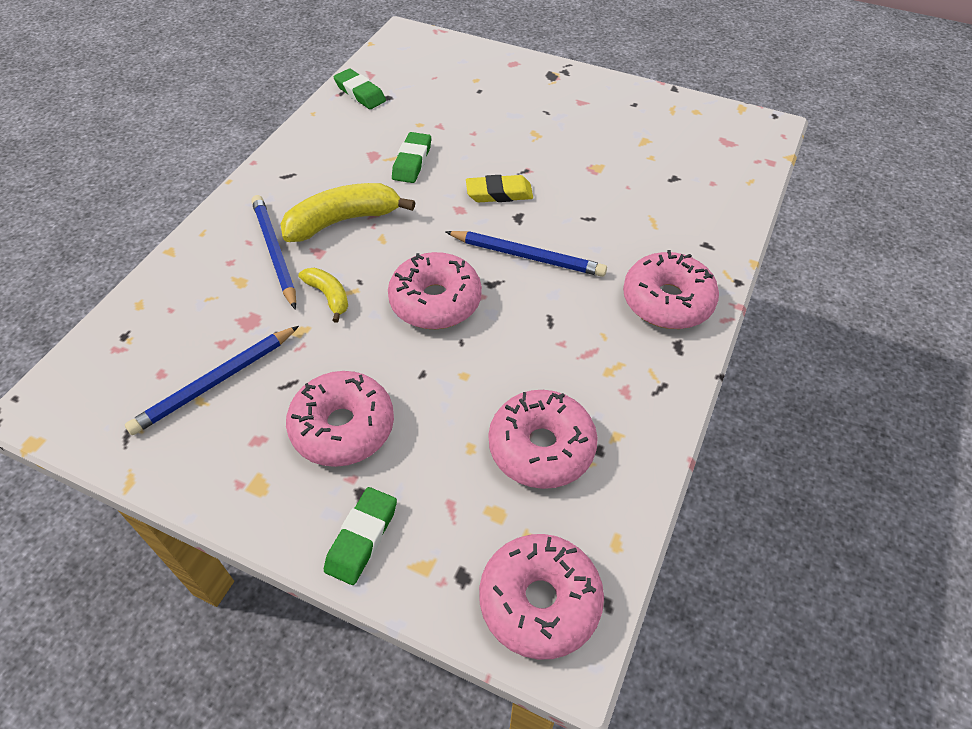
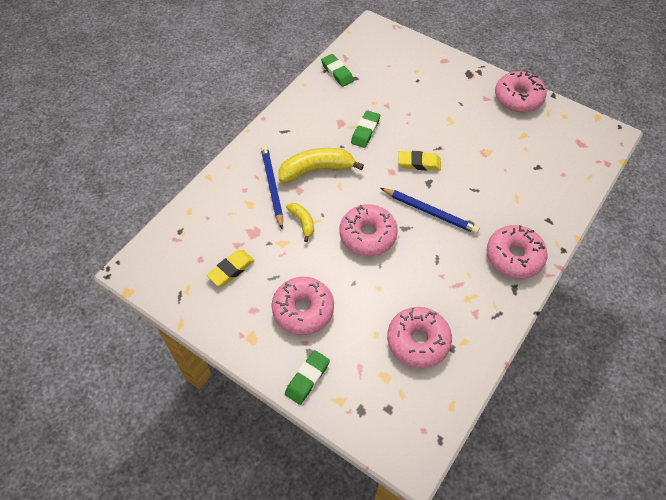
camera: 10 degrees right, 5 degrees up
blue pencil [125,326,299,435] -> yellow eraser [206,250,255,286]
pink donut [479,534,604,660] -> pink donut moved to [495,71,547,112]

